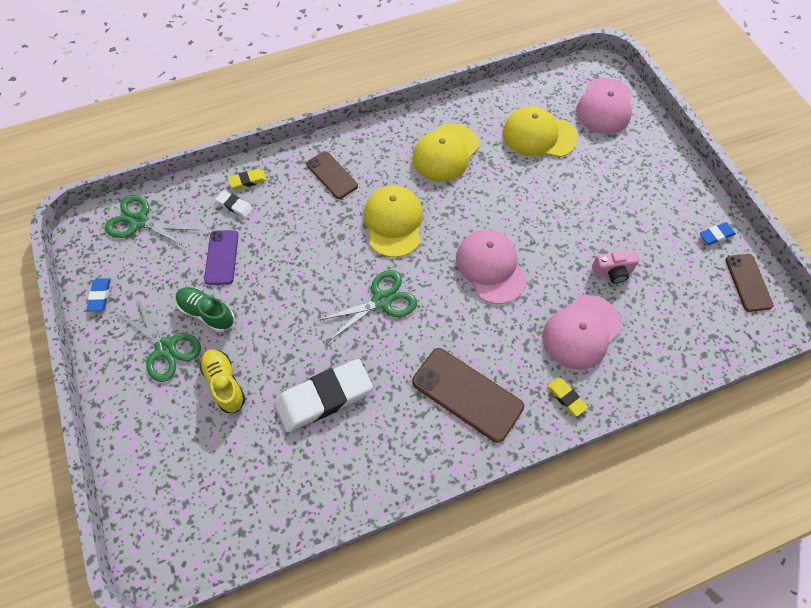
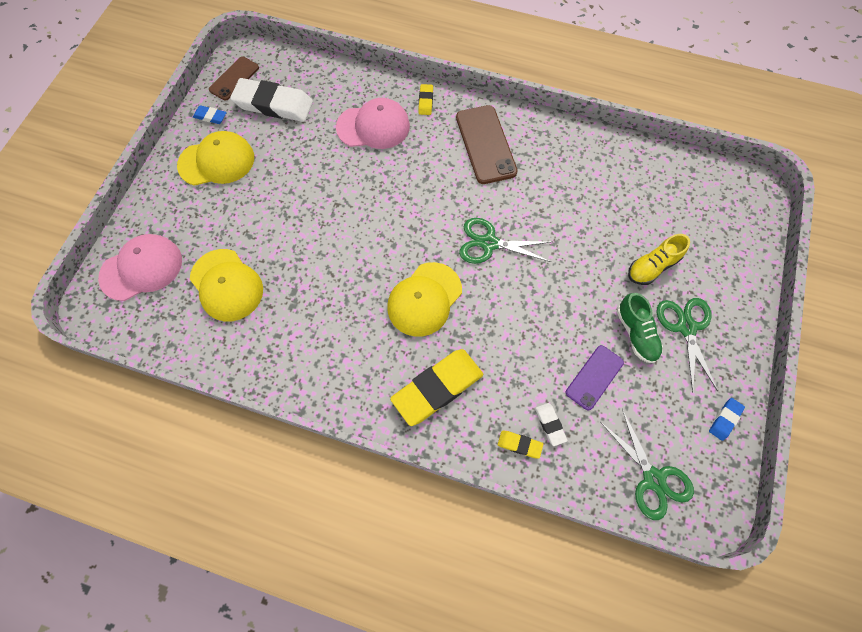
camera: 140 degrees left, 5 degrees up
yellow shoe [199,349,246,413] -> yellow shoe turned 45 degrees clockwise [628,234,690,285]
white eraser [275,359,373,432] -> white eraser moved to [230,78,313,122]
brown phone [306,151,358,199] -> yellow eraser [390,349,483,426]
yellow cap [413,123,479,182] -> yellow cap moved to [177,131,254,186]
pink cap [456,229,527,304] -> none
pink camera [592,250,639,284] -> none

